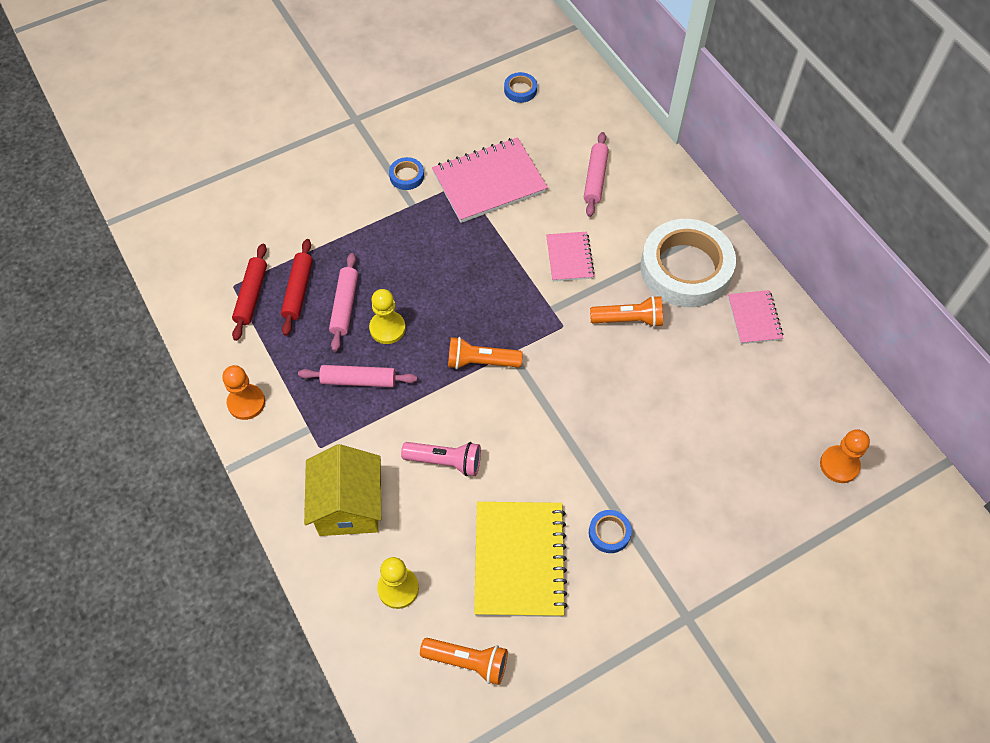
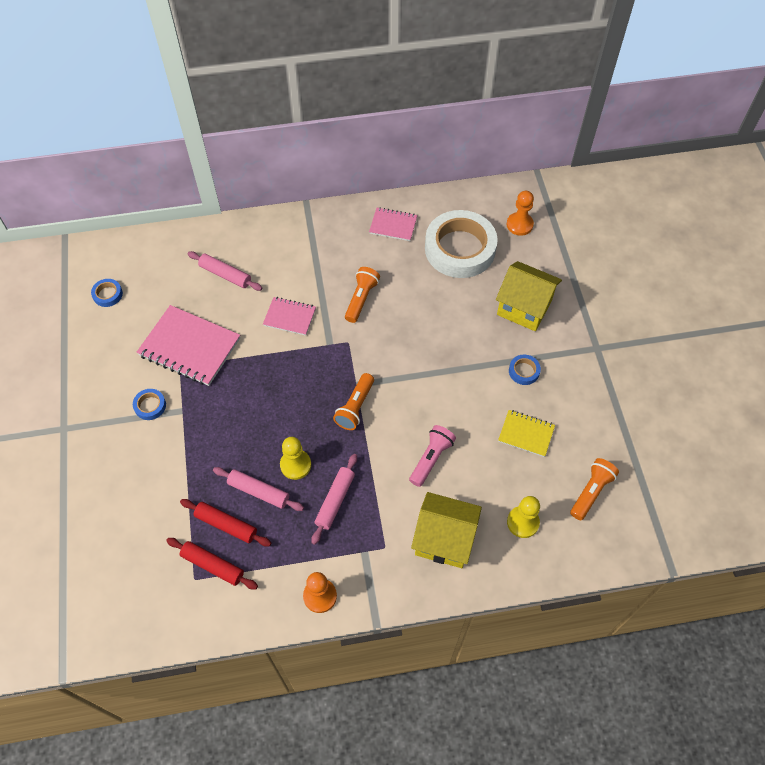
camera: 70 degrees left, 0 degrees up
pink notebook [432,137,548,223] -> pink notebook turned 60 degrees counterclockwise [137,305,240,386]
yellow notebook [474,502,568,617] -> yellow notebook [498,410,555,457], size x0.56
white tape [640,219,736,307] -> white tape moved to [425,210,498,278]
none -> yellow house [496,261,562,331]

